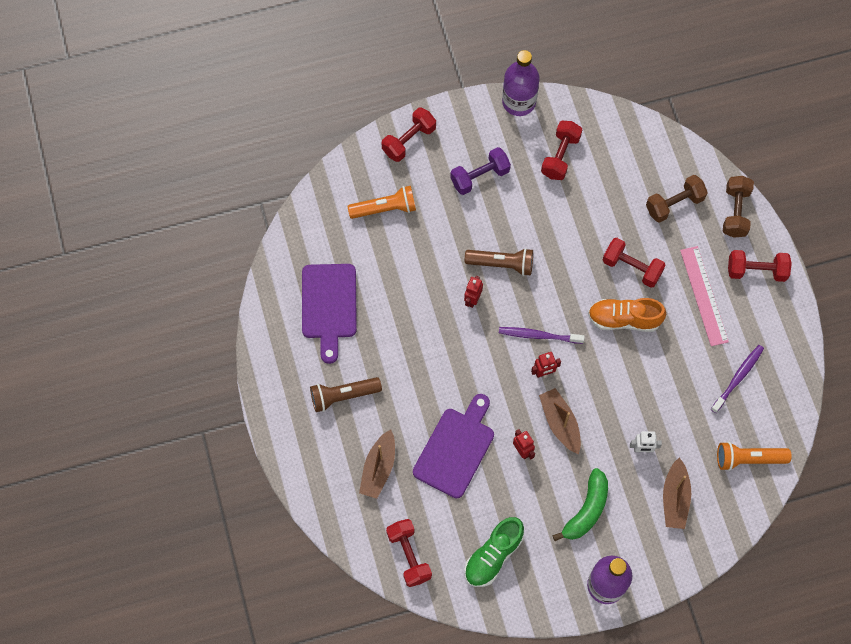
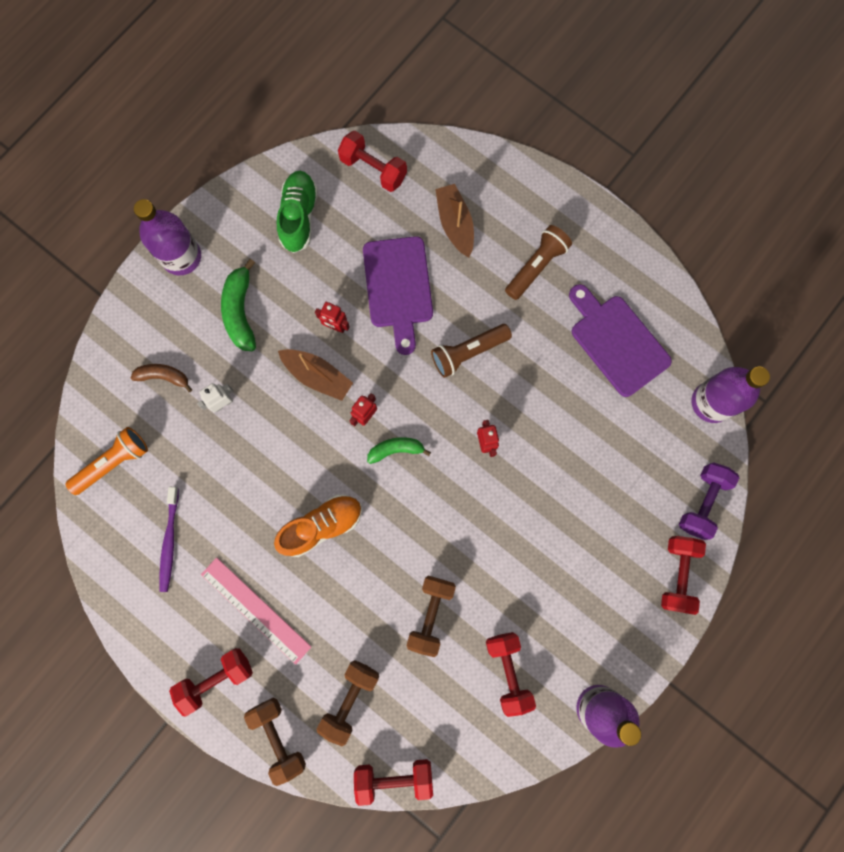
camera: 145 degrees right, 10 degrees up
orange flashlight [348,186,416,219] -> none
purple dumbbell [450,147,511,195] -> purple dumbbell moved to [679,462,739,540]
brown flashlight [465,248,533,276] -> brown flashlight moved to [431,324,512,378]
purple toothbrush [499,327,585,344] -> green banana [367,437,431,464]
red dumbbell [603,238,666,288] -> red dumbbell moved to [354,759,433,806]
brown boat [663,458,691,529] -> brown banana [130,364,193,392]
none -> brown dumbbell [407,576,456,657]
none -> purple bottle [692,366,770,423]

